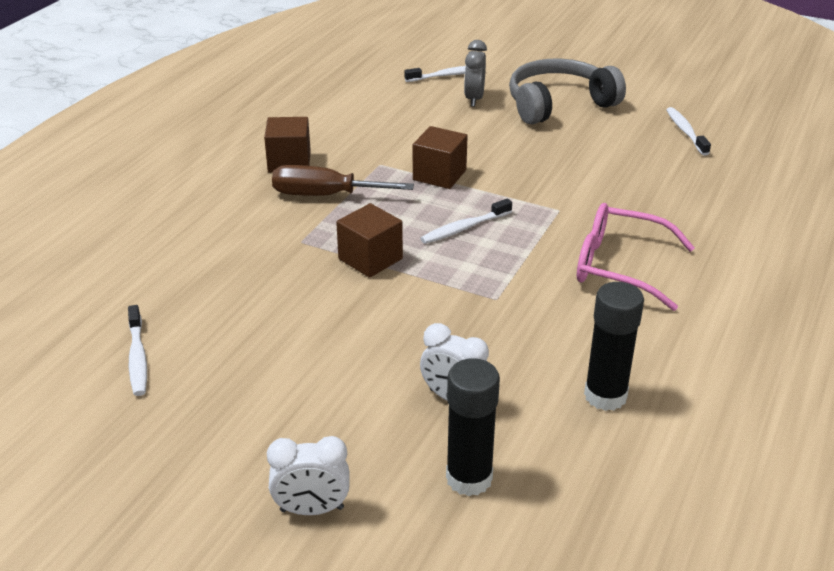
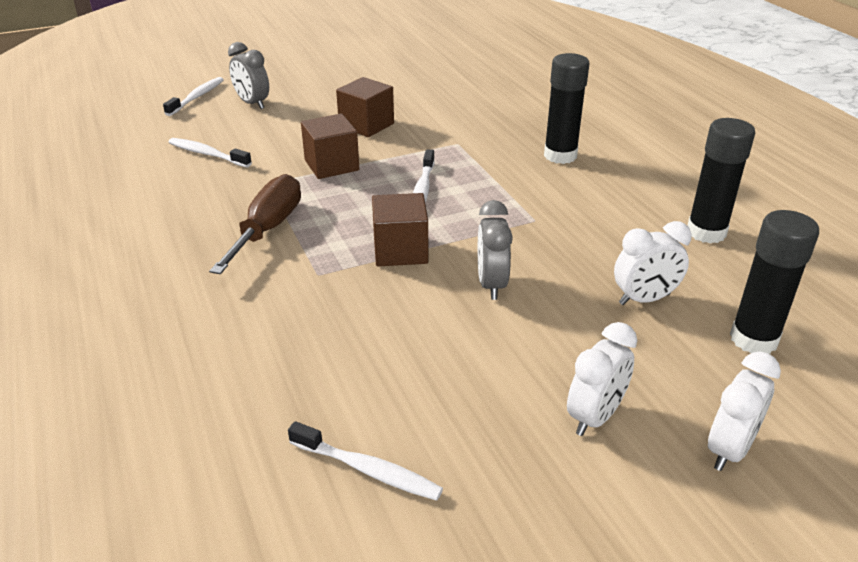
camera: 50 degrees left, 0 degrees up
brown cube [264,117,311,173] -> brown cube moved to [336,77,394,137]
brown screwdriver [272,165,414,196] -> brown screwdriver turned 150 degrees clockwise [209,174,301,274]
grey headphones [509,59,626,124] -> none
pink glasses [577,203,695,311] -> black glue stick [544,53,590,164]
white toothbrush [666,107,711,156] -> white toothbrush moved to [168,138,252,167]
none -> grey clock [478,200,513,300]
none -> white clock [567,322,637,436]

